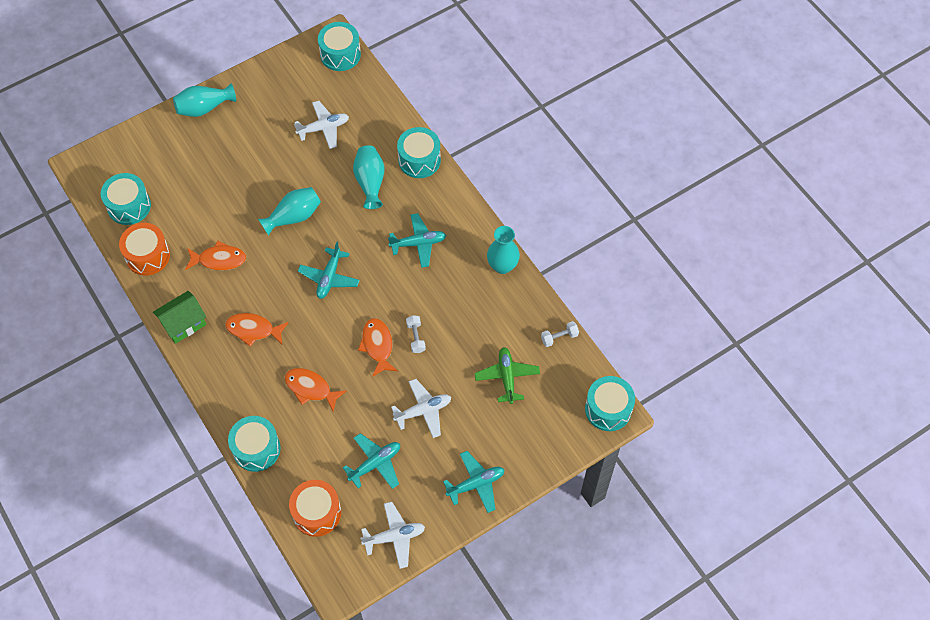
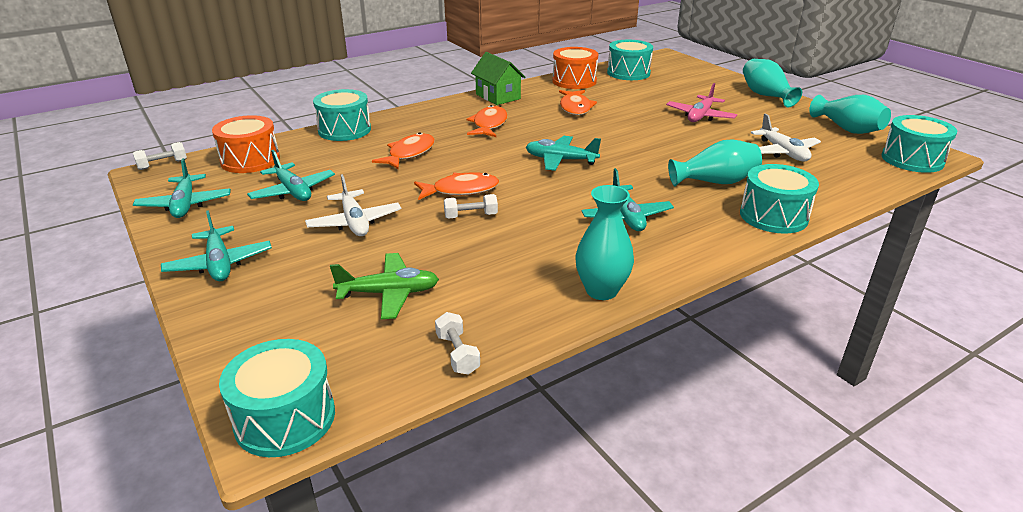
camera: 90 degrees right, 30 degrees down
turquoise vase [258,187,321,236] -> turquoise vase moved to [809,95,891,134]
white plane [360,502,425,569] -> turquoise plane [133,158,231,218]
none -> white dumbbell [133,142,187,170]
none -> pink plane [666,83,737,122]

